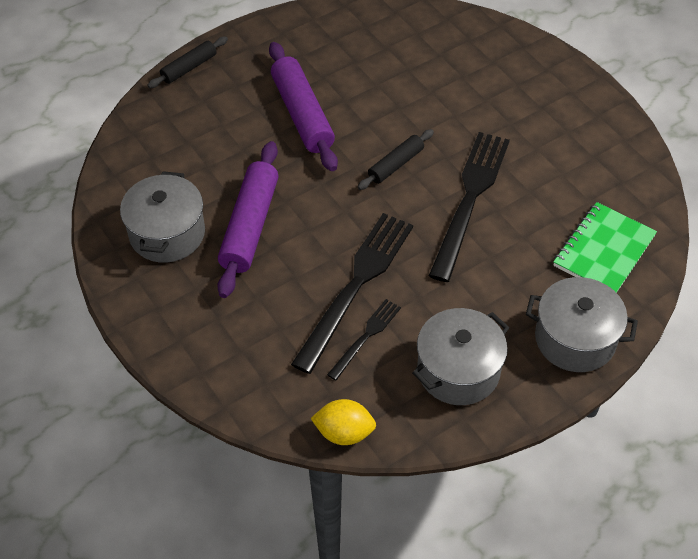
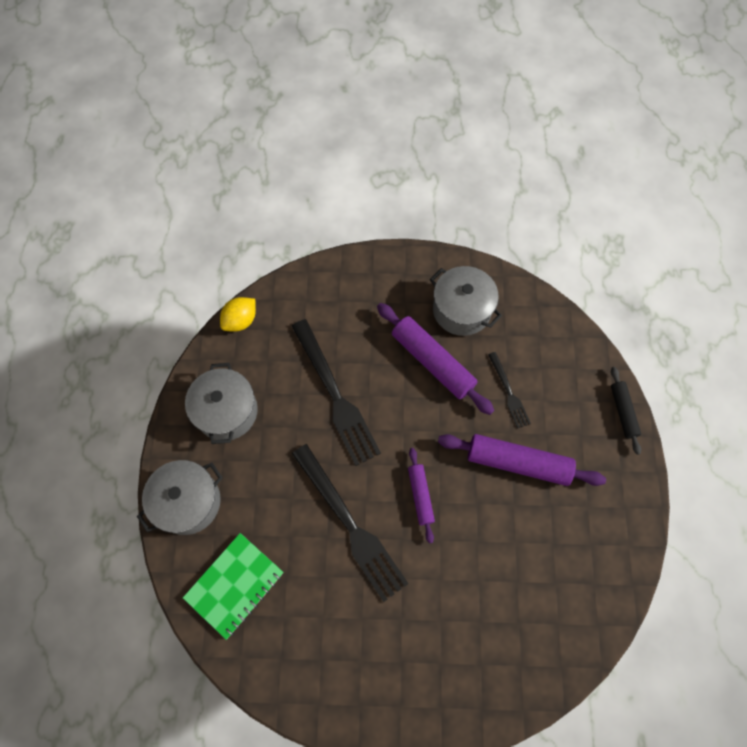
camera: 125 degrees right, 15 degrees up
black fork [327,299,401,381] -> black fork moved to [488,352,531,428]
black rolling pin [358,129,434,190] -> purple rolling pin [408,448,435,544]
green notebook [553,202,657,293] -> green notebook turned 60 degrees clockwise [183,533,283,640]

